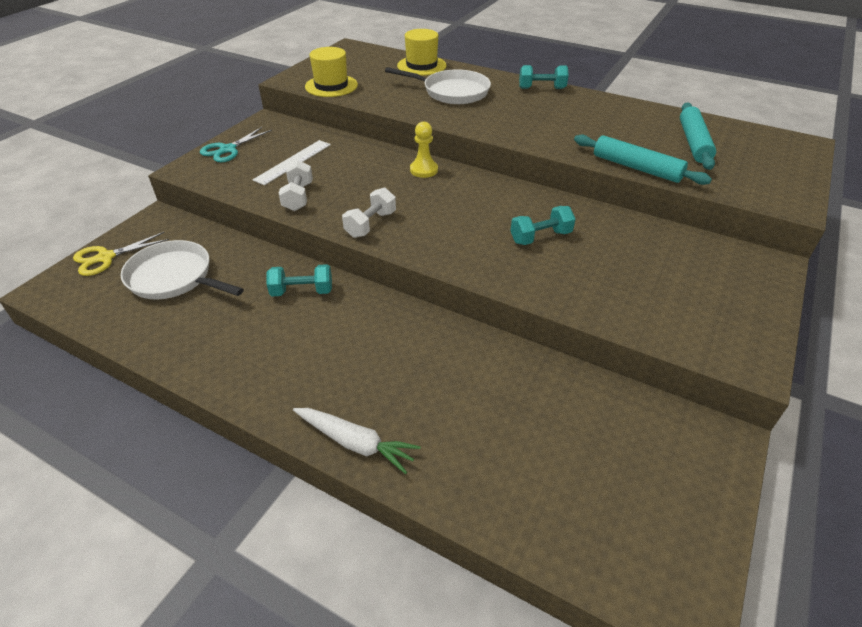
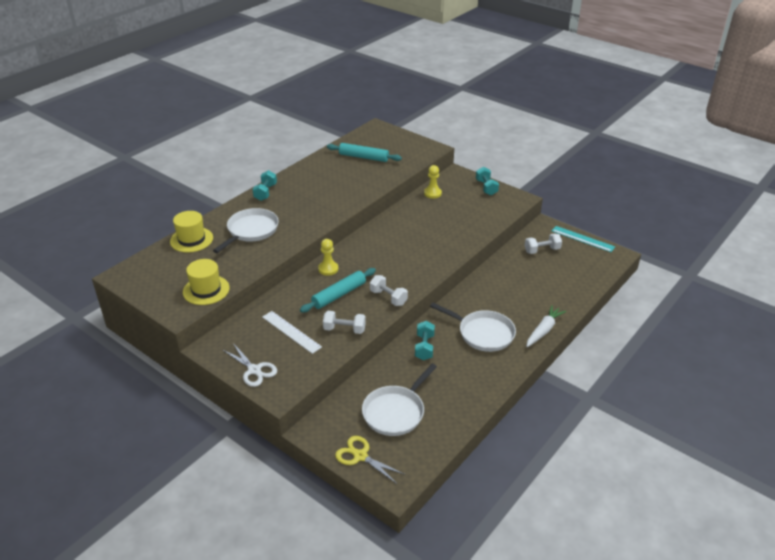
camera: 80 degrees left, 5 degrees down
yellow scissors [73,232,169,276] -> yellow scissors turned 150 degrees clockwise [335,436,405,484]
turquoise scissors [200,127,272,162] -> white scissors [223,343,277,387]
turquoise dumbbell [510,206,576,245] -> turquoise dumbbell moved to [476,167,499,195]
turquoise rolling pin [574,135,712,185] -> turquoise rolling pin moved to [300,268,376,313]
none -> yellow pawn [424,165,442,198]
none -> white pan [430,303,516,352]
none -> white dumbbell [525,233,562,254]
none -> turquoise ruler [552,226,615,252]

